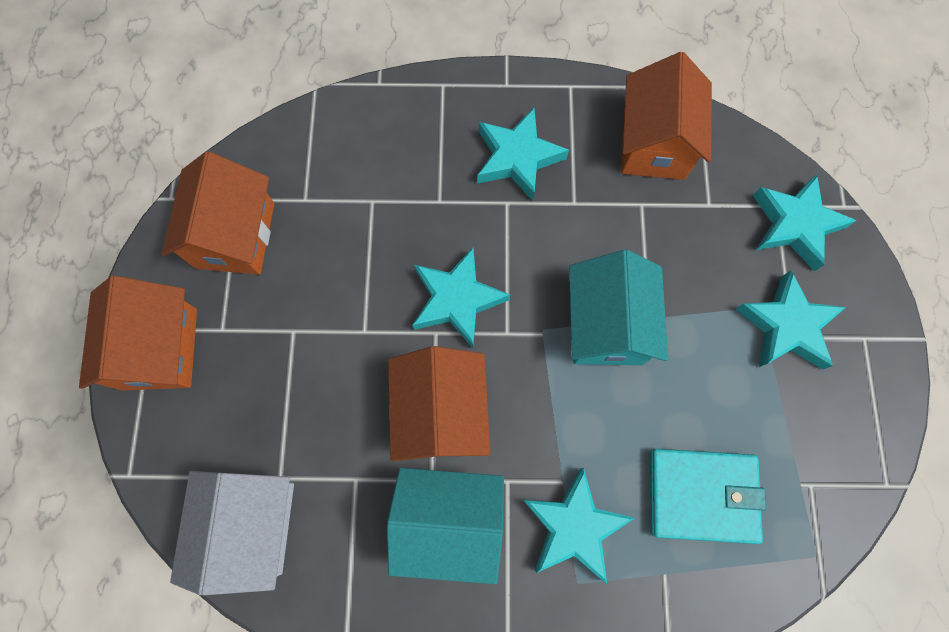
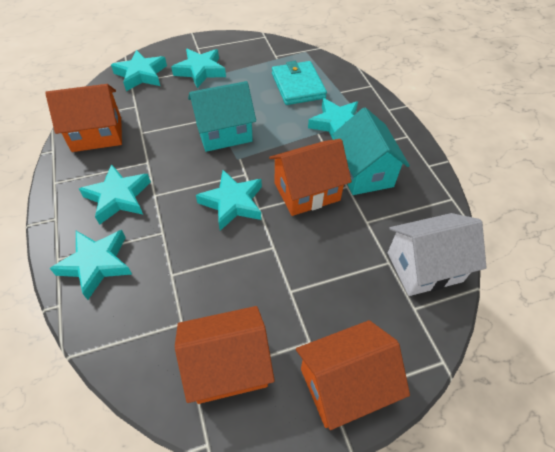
camera: 110 degrees left, 20 degrees down
none -> turquoise star [50,230,132,300]

